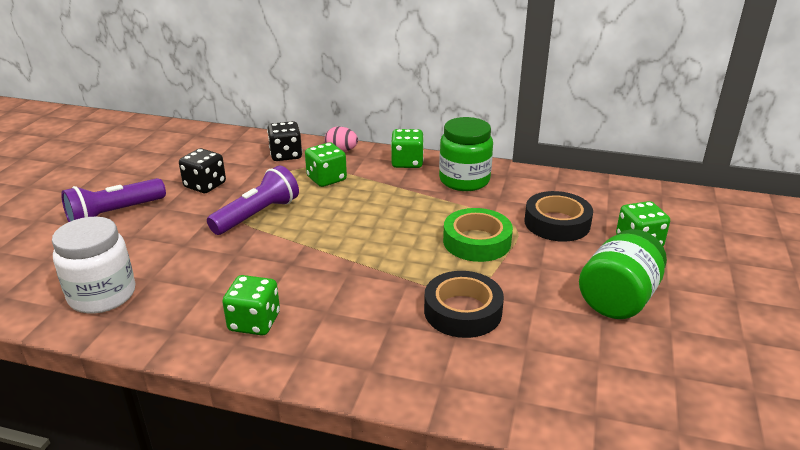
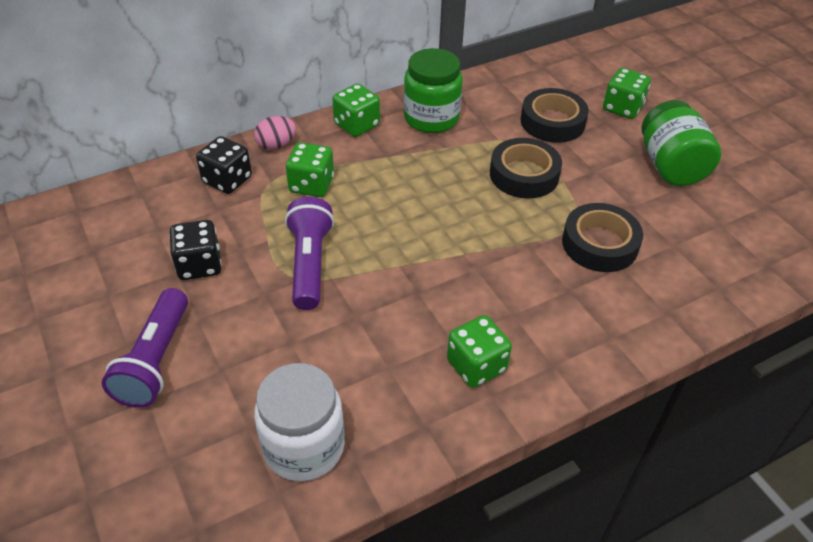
camera: 45 degrees left, 15 degrees up
green tape [443,208,513,262] -> black tape [490,138,562,199]

